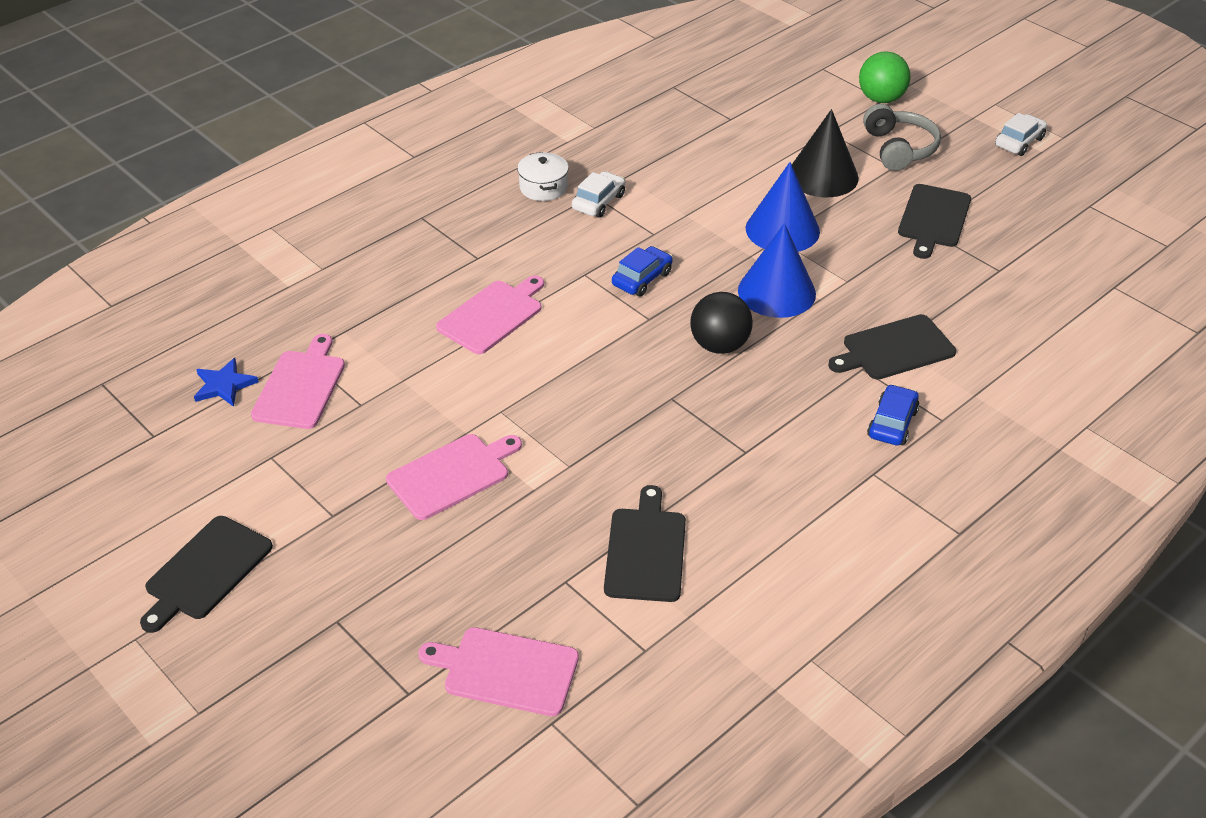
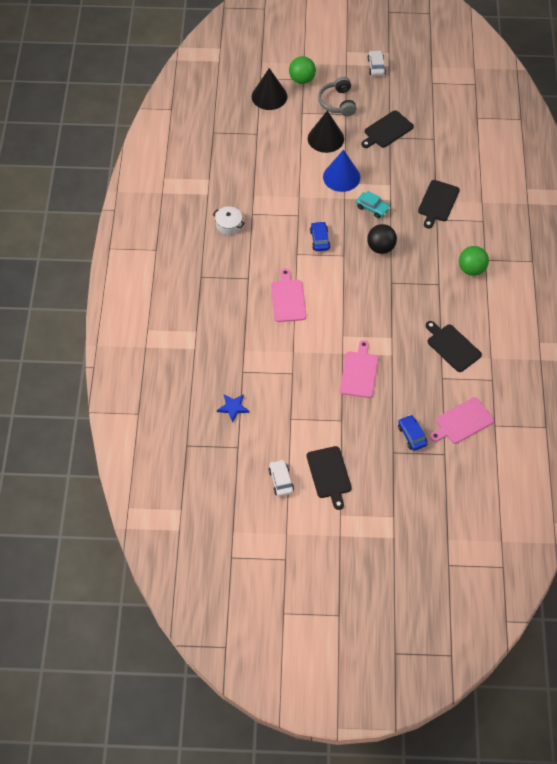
camera: 45 degrees left, 15 degrees up
pink cutting board [251,334,345,429] -> none
white car [572,171,625,218] -> white car moved to [269,459,294,497]
blue cone [738,223,816,318] -> turquoise car [356,191,390,218]
grey headphones [863,104,941,171] -> grey headphones turned 135 degrees counterclockwise [318,77,356,116]
blue car [867,384,920,446] -> blue car moved to [398,415,427,451]
black cutting board [898,184,971,259] -> black cutting board turned 75 degrees clockwise [361,110,414,148]
none -> black cone [252,68,287,110]
none -> green ball [459,246,489,276]

